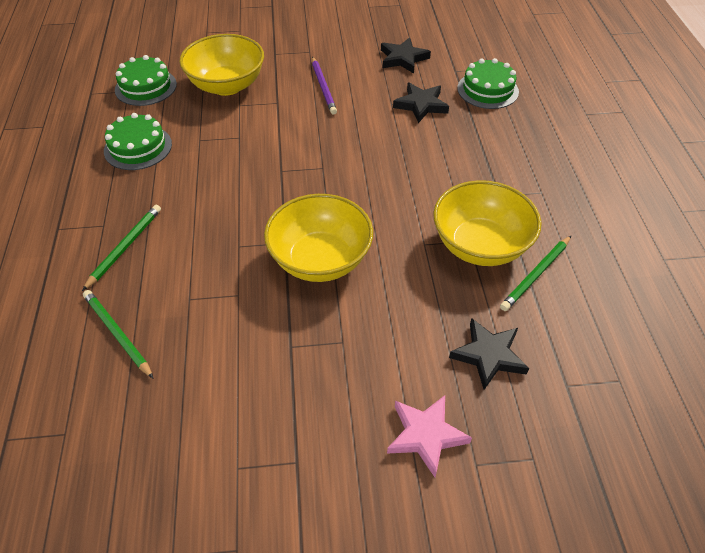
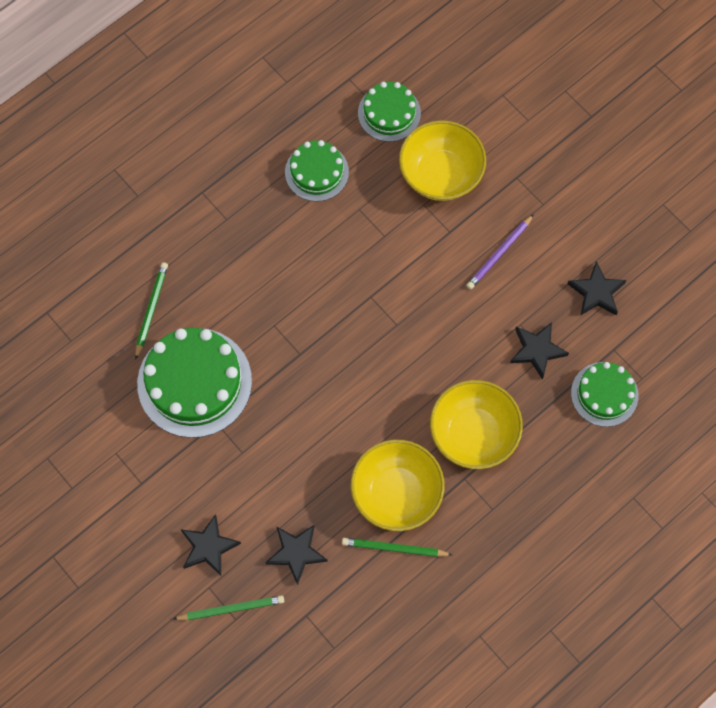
camera: 55 degrees right, 20 degrees up
green pencil [82,205,161,291] -> green pencil moved to [173,595,284,620]
yellow bowl [264,194,373,282] -> yellow bowl moved to [430,380,523,469]
pink star [387,395,472,477] -> black star [180,514,241,576]
none -> green cake [137,328,252,438]

